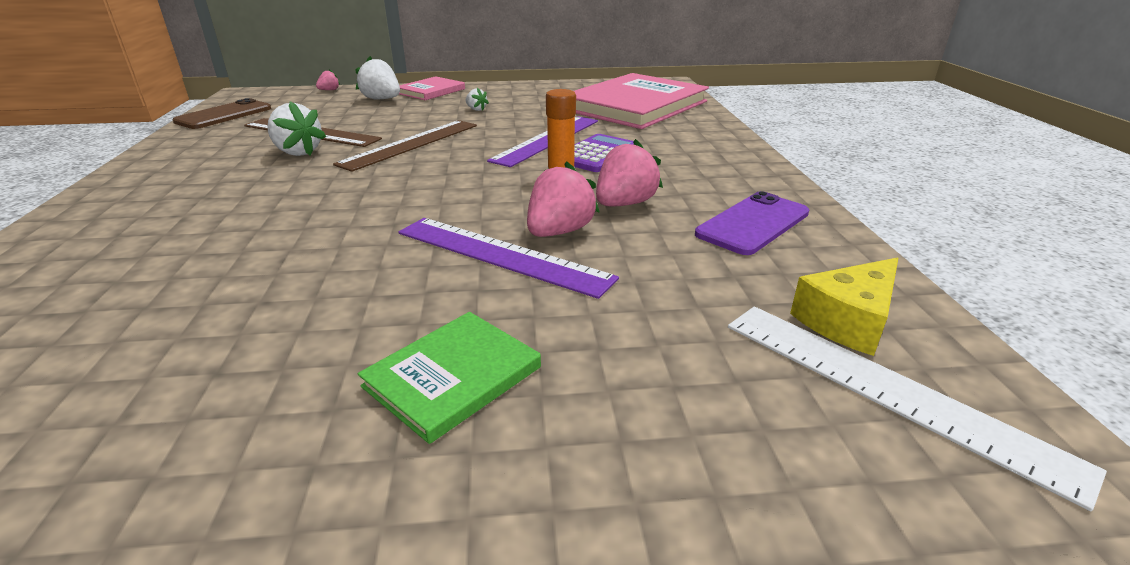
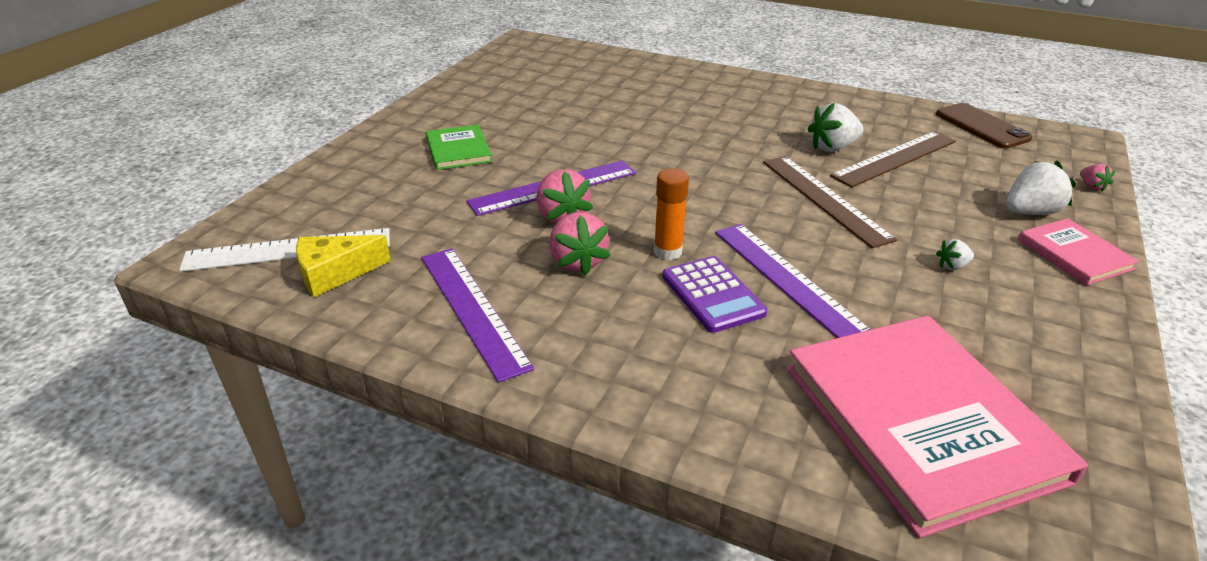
camera: 120 degrees right, 5 degrees up
purple phone [695,191,809,255] -> purple ruler [421,248,534,383]
yellow cheese [790,257,898,356] -> yellow cheese turned 105 degrees counterclockwise [296,235,391,297]

